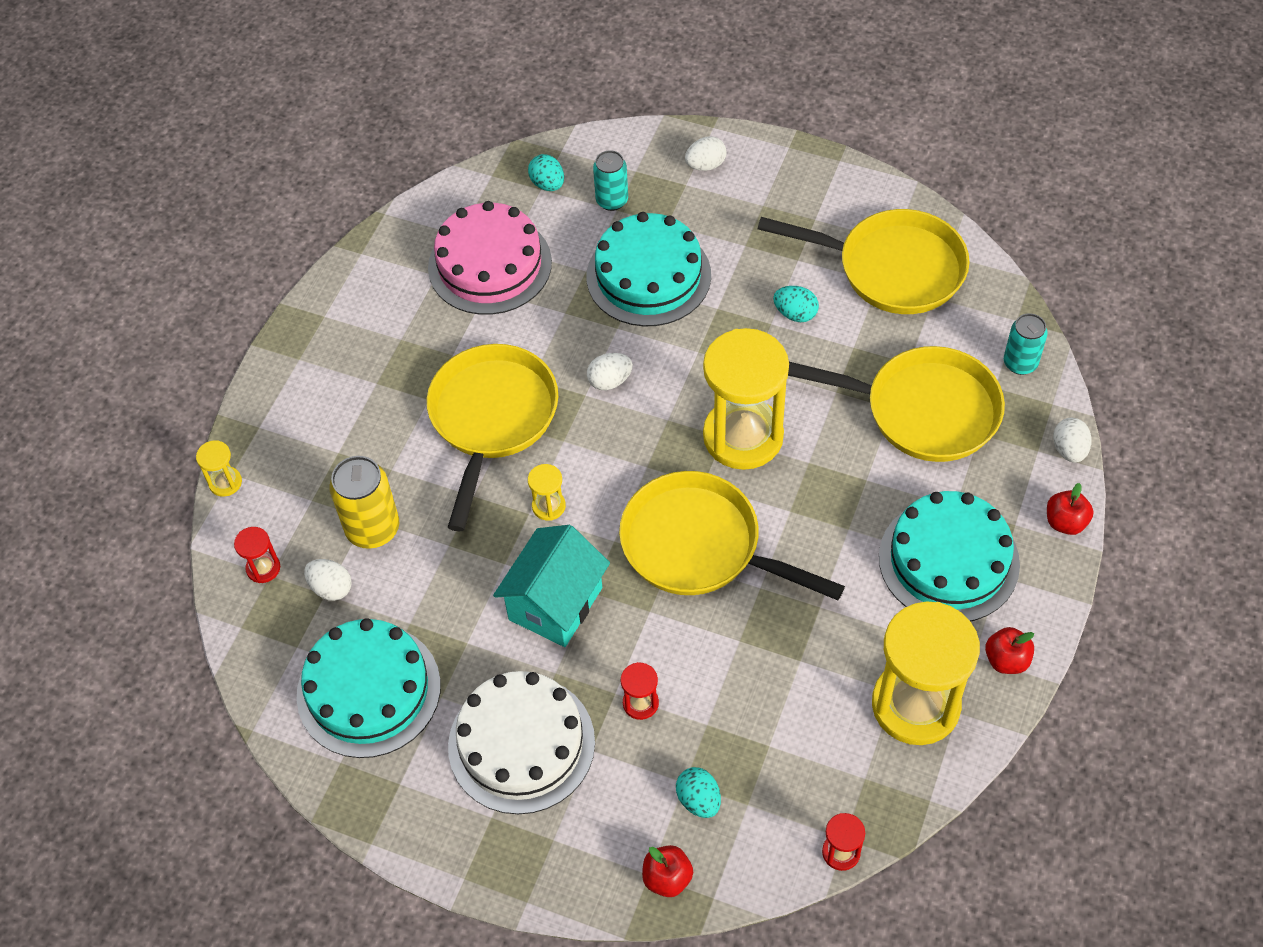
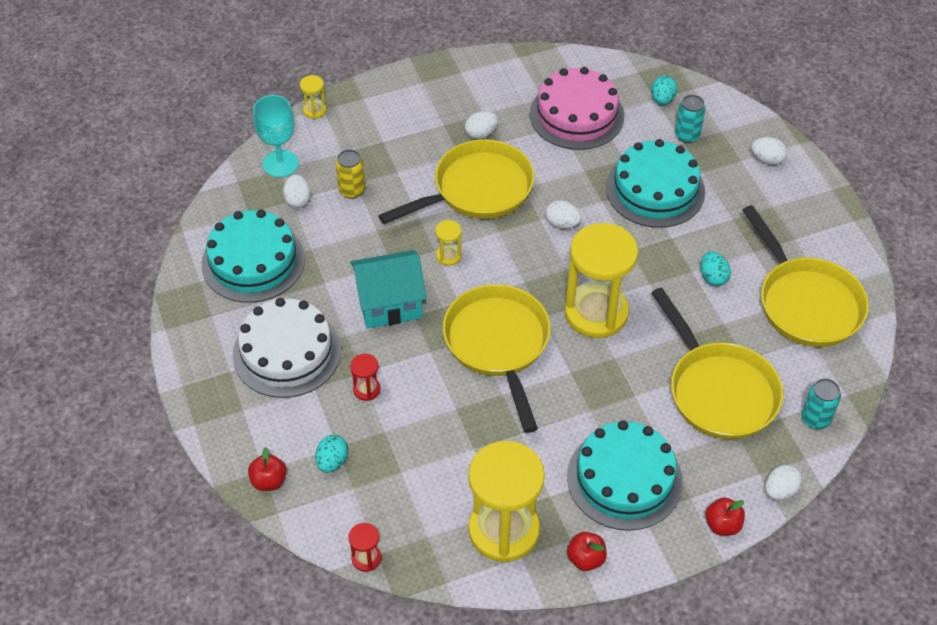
camera: 45 degrees right, 5 degrees down
red hourglass [234,527,280,583] -> turquoise goblet [253,95,299,177]
yellow can [329,456,399,549] -> yellow can [336,149,365,199], size x0.66
none -> white egg [465,111,498,139]

